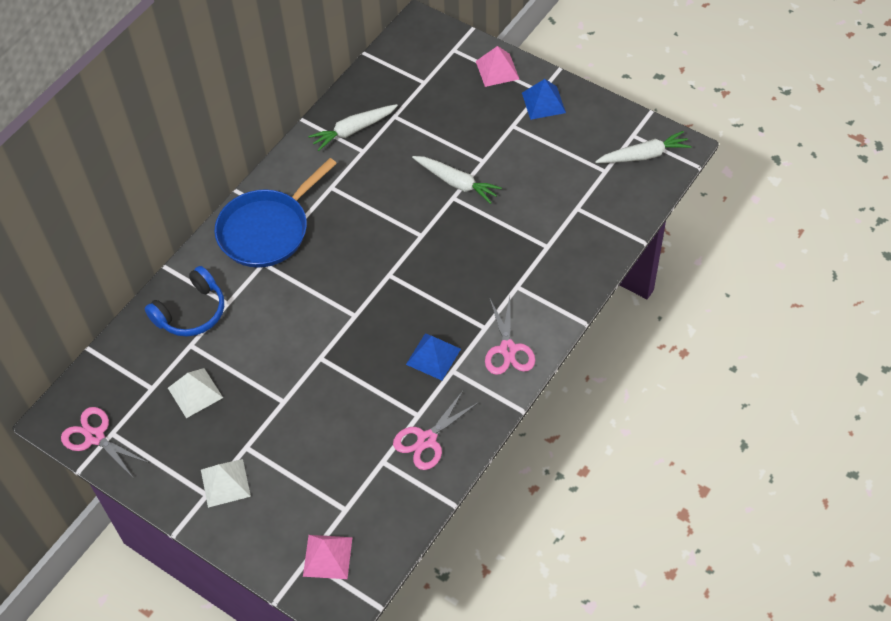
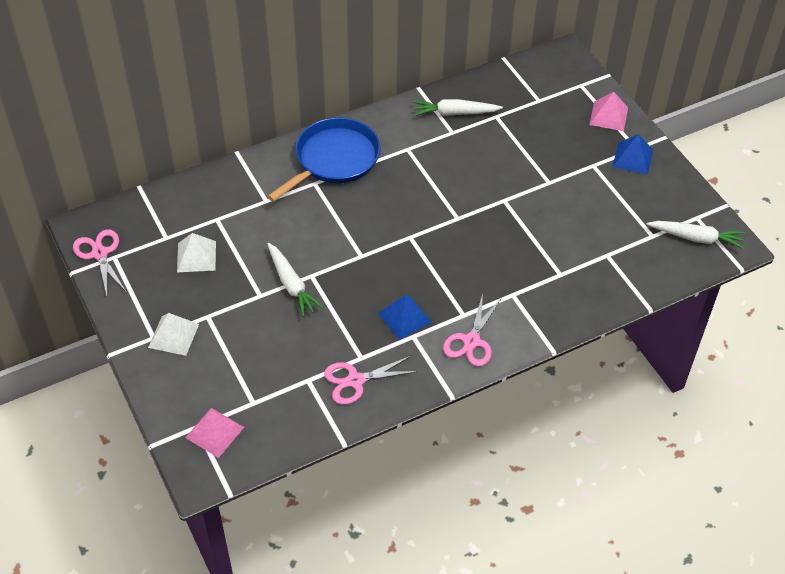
camera: 25 degrees right, 5 degrees down
blue headphones [145,266,224,337] -> none
blue pan [214,158,337,268] -> blue pan turned 150 degrees clockwise [267,117,381,202]
white carrot [412,156,502,204] -> white carrot moved to [267,243,324,317]

